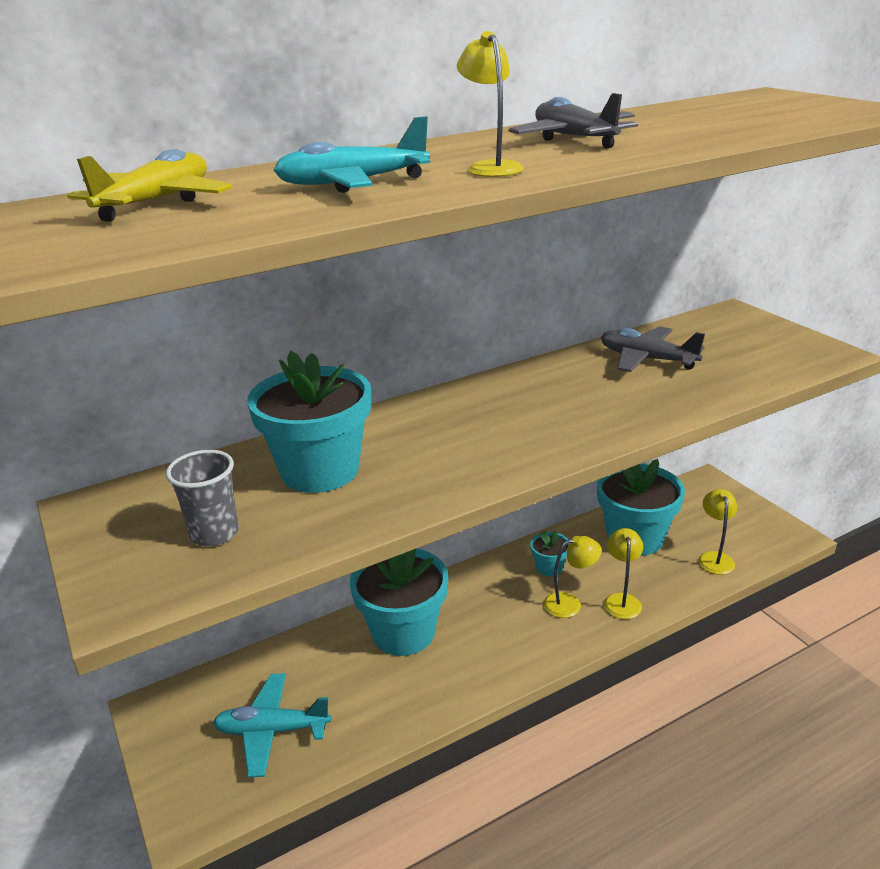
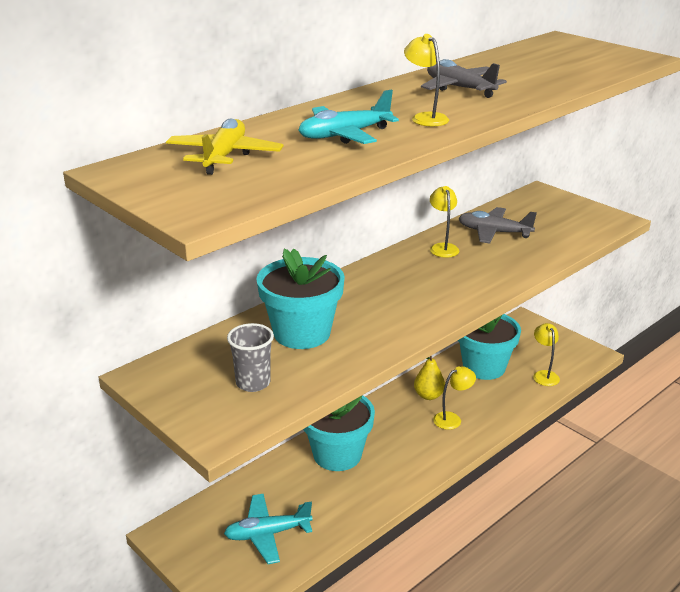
camera: 15 degrees left, 0 degrees up
turquoise flower pot [530,530,569,576] -> yellow pear [414,356,445,400]
yellow lamp [604,528,643,619] -> yellow lamp moved to [430,186,459,258]

